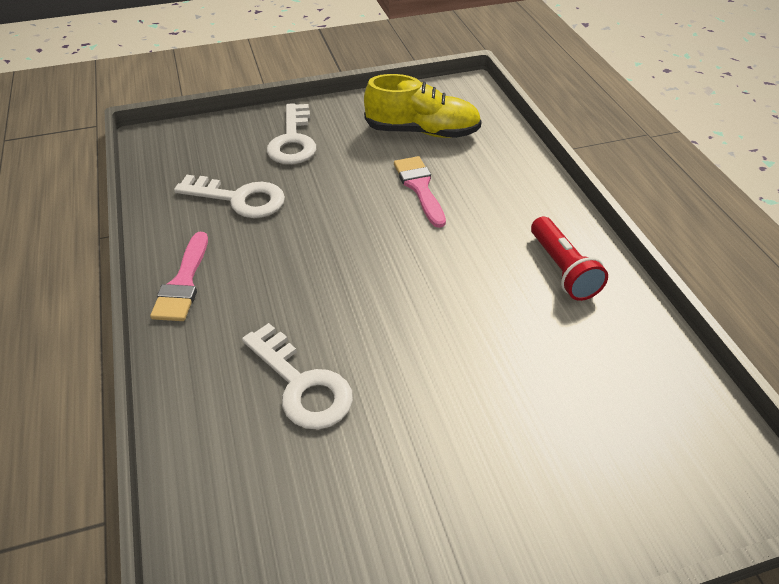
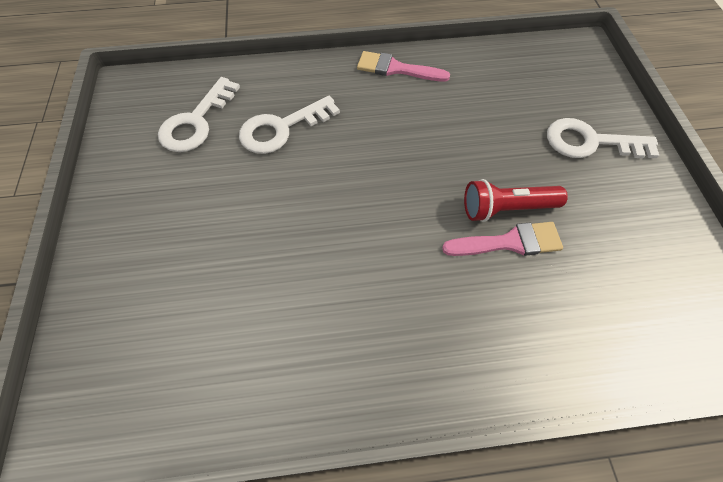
camera: 100 degrees right, 15 degrees up
white key [174,175,285,218] -> white key moved to [158,77,240,152]
yellow shoe [364,74,482,138] -> none
red flashlight [531,217,608,301] -> red flashlight moved to [464,179,568,222]

